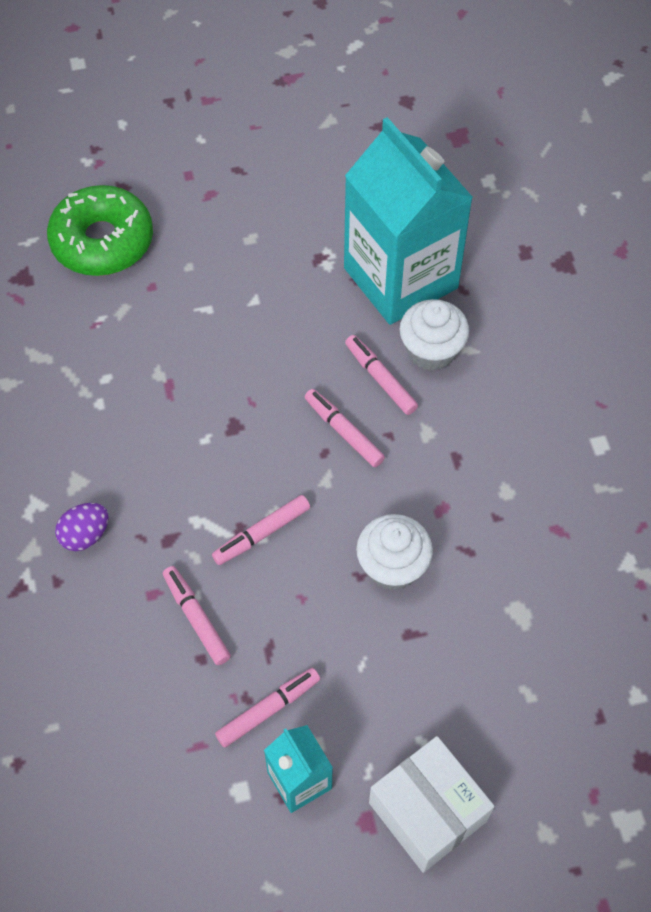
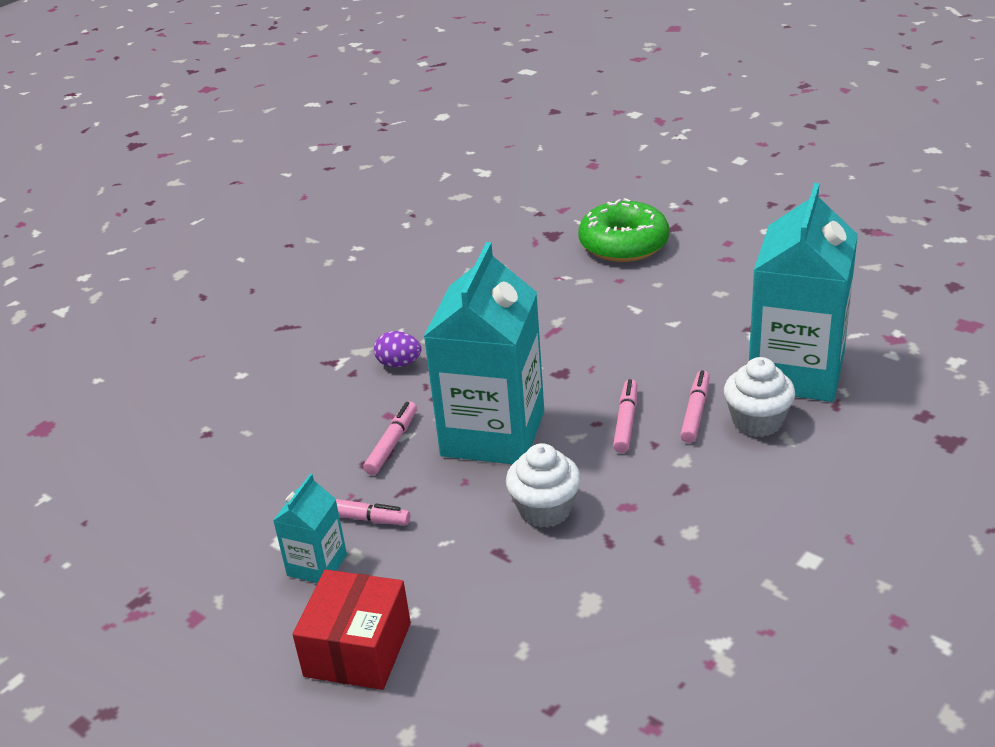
camera: 55 degrees right, 25 degrees down
pink marker [212,495,310,565] -> turquoise carton [423,242,544,464]
white box [369,736,494,873] -> red box [293,570,411,690]

